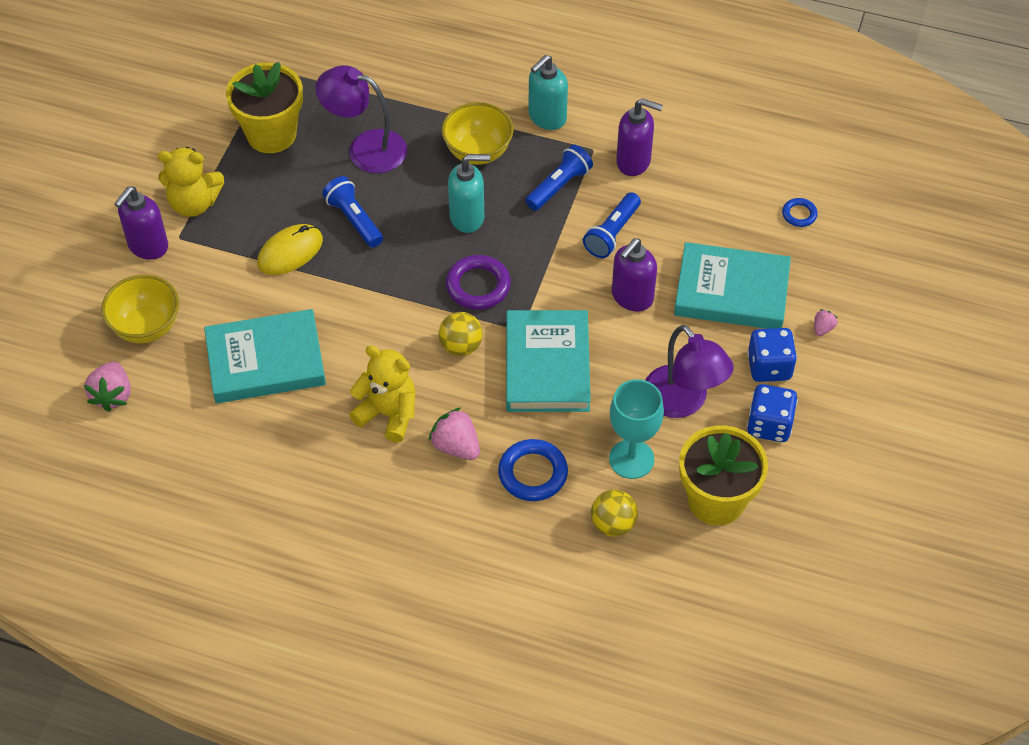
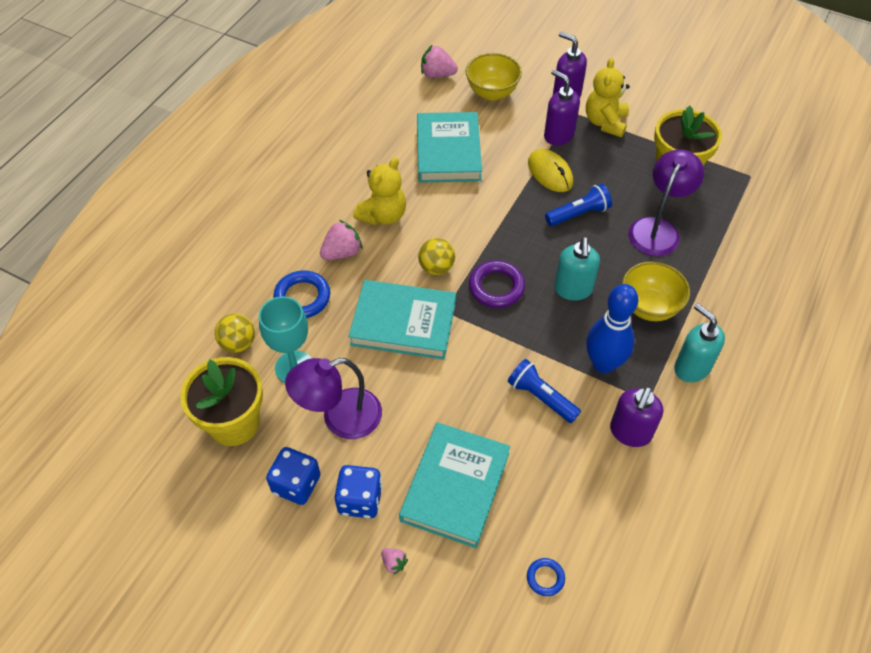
camera: 100 degrees right, 0 degrees up
blue flashlight [525,144,593,211] -> blue bowling pin [586,284,638,374]
purple soap dispenser [612,238,657,311] -> purple soap dispenser moved to [544,69,580,145]

